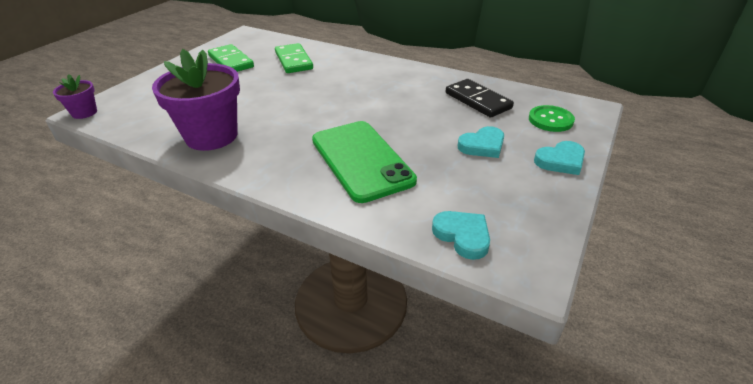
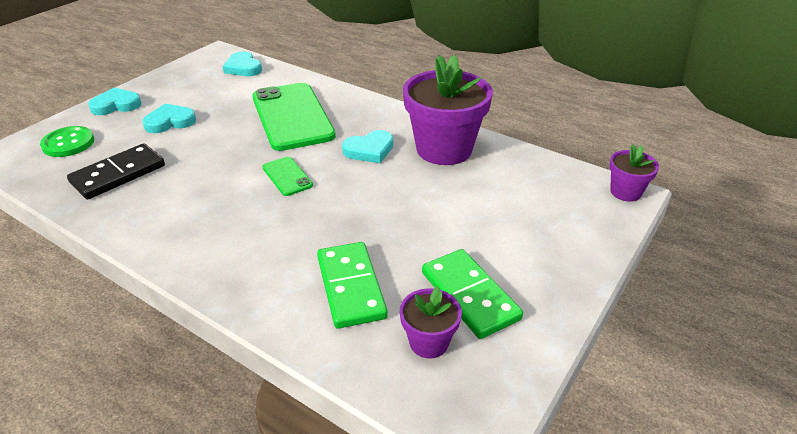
camera: 175 degrees left, 0 degrees up
black domino [446,79,514,118] -> black domino turned 75 degrees clockwise [67,143,165,199]
none -> green phone [262,157,313,196]
none -> turquoise heart [342,130,393,163]
none -> purple flower pot [400,286,462,358]

